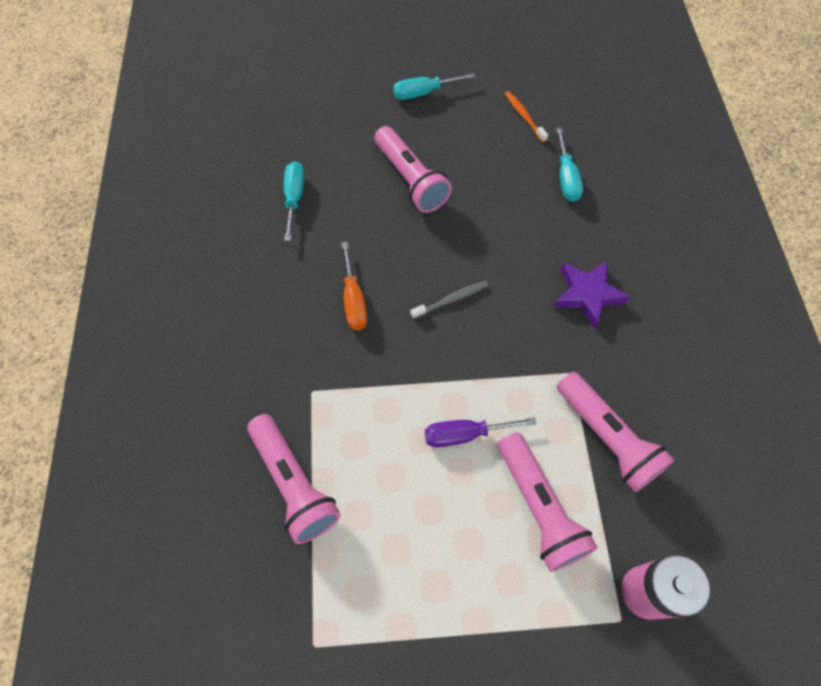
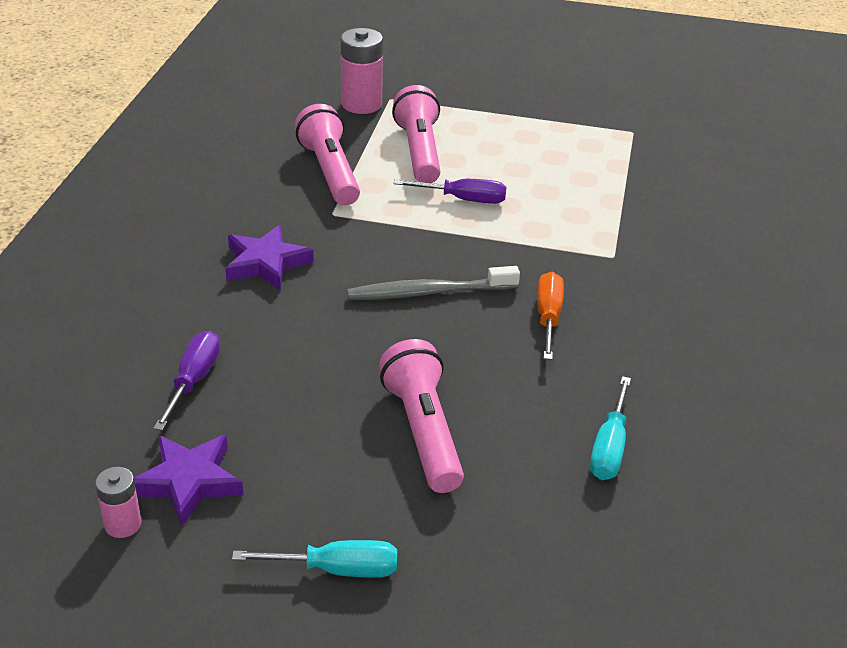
camera: 165 degrees left, 25 degrees down
pink flashlight [247,414,341,544] -> none
grey toothbrush [410,281,488,319] -> grey toothbrush [347,266,520,300], size x1.63
orange toothbrush [505,91,548,142] -> purple star [134,435,244,526]
turquoise screwdriver [556,127,583,202] -> purple screwdriver [153,331,220,431]
none -> pink battery [95,467,141,538]

